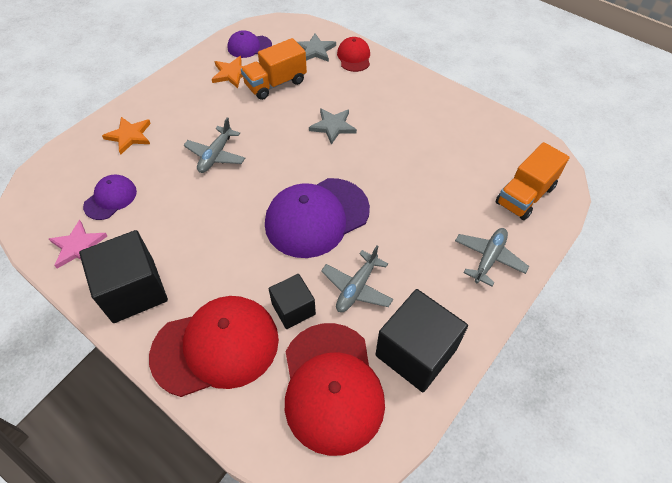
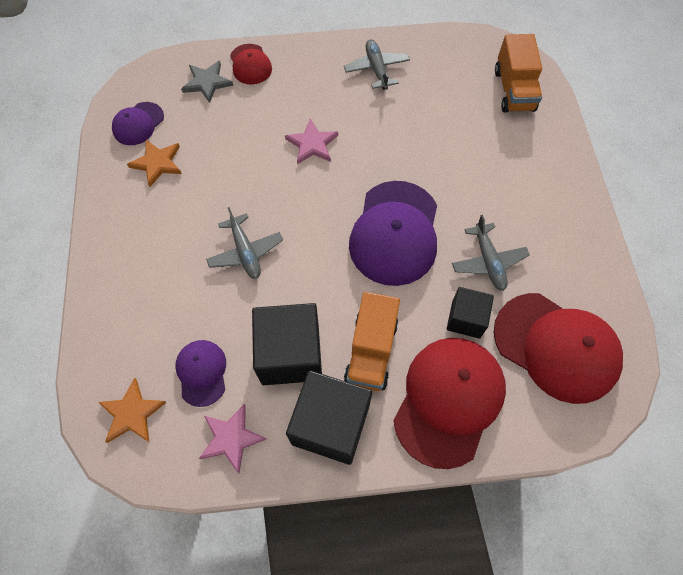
camera: 45 degrees left, 10 degrees up
orange star [102,117,151,154] -> orange star moved to [98,378,167,443]
orange truck [241,38,307,100] -> orange truck moved to [344,292,400,391]
grey star [309,108,357,145] -> pink star [285,119,338,164]
red cap [337,37,370,72] -> red cap turned 150 degrees counterclockwise [230,44,272,85]
black cube [375,289,468,392] -> black cube moved to [252,303,322,385]
grey plane [455,228,529,286] -> grey plane moved to [344,39,410,90]

